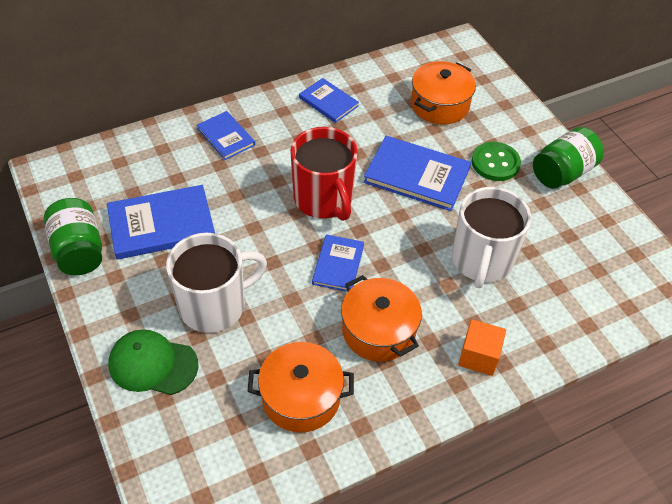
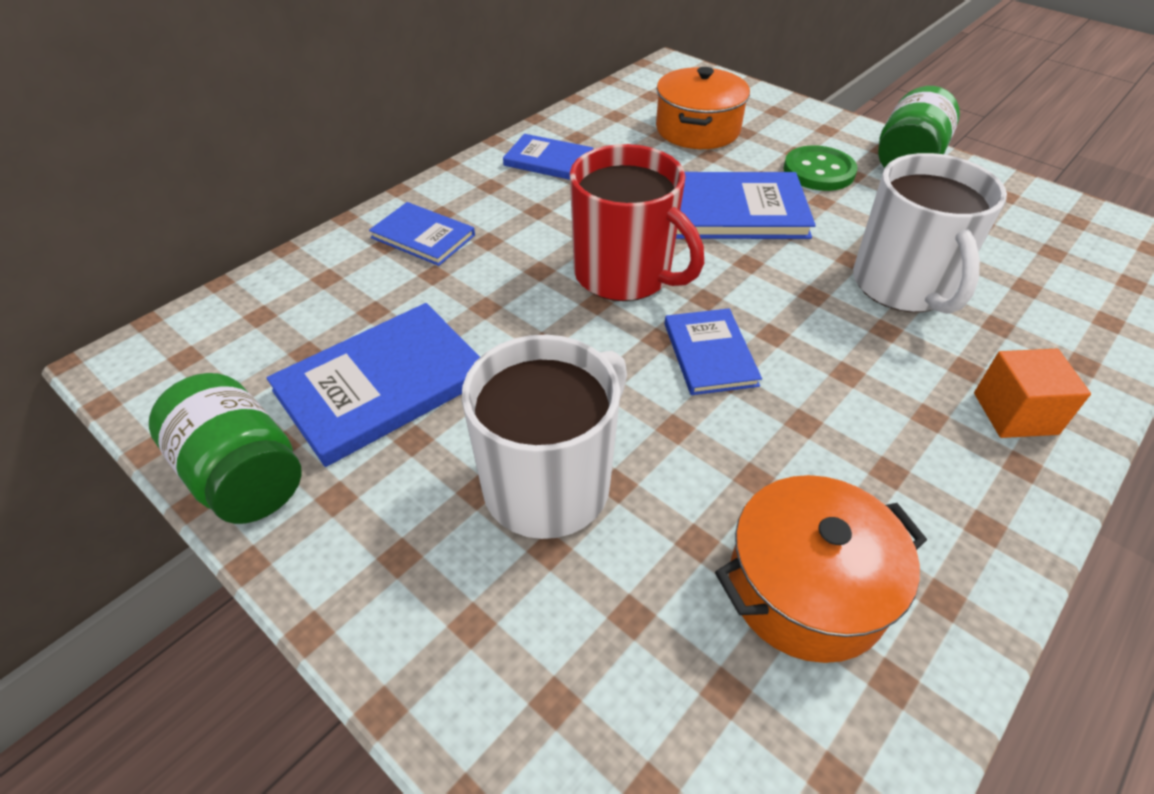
camera: 20 degrees left, 5 degrees down
green cap [109,329,199,395] -> none
orange pot [341,275,422,362] -> none

